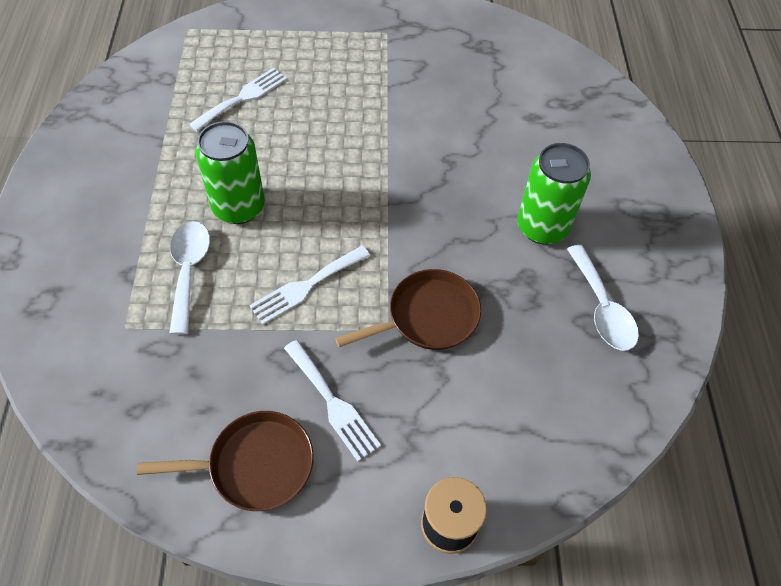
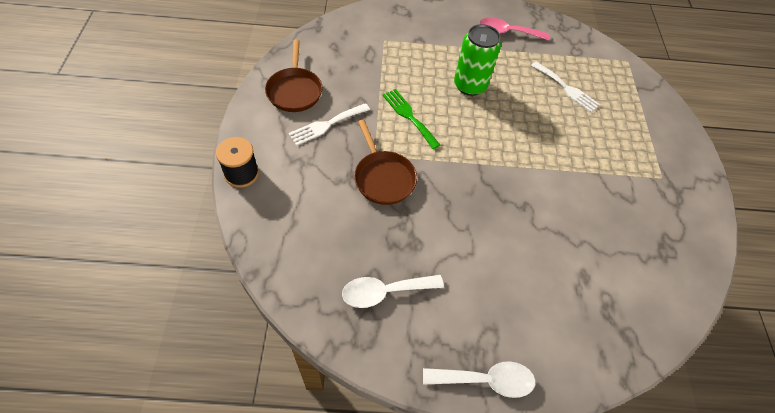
camera: 90 degrees right, 0 degrees up
white spoon [169,221,210,335] -> white spoon moved to [423,361,535,398]
white fork [249,246,370,325] -> green fork [383,89,440,149]
green can [517,143,591,244] -> none
none -> pink spoon [479,17,550,40]

